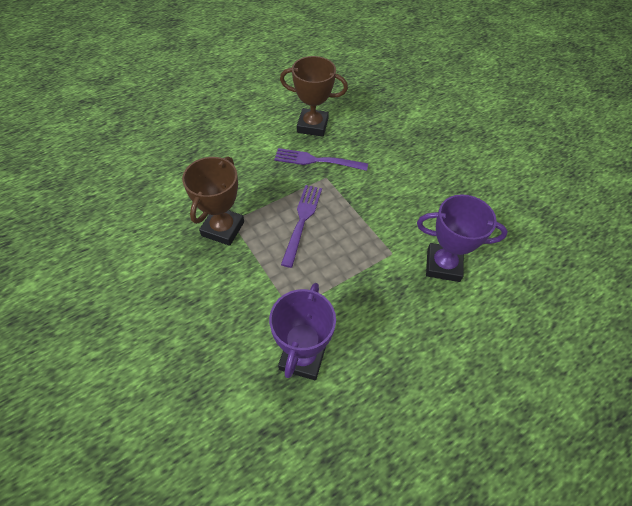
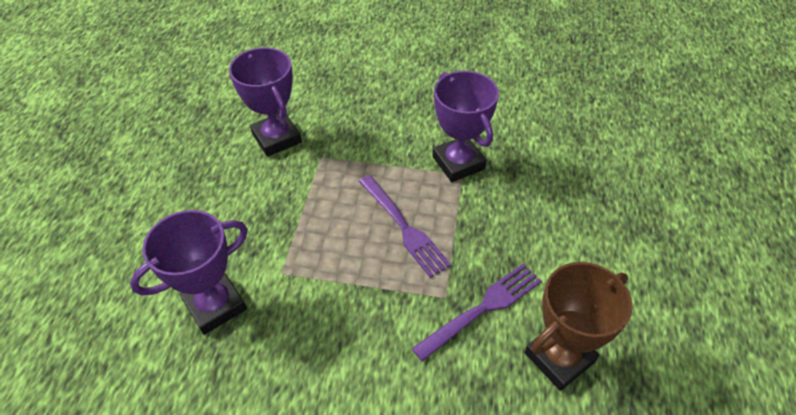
camera: 135 degrees right, 5 degrees down
brown trophy [182,156,244,246] -> purple trophy [433,71,499,182]

